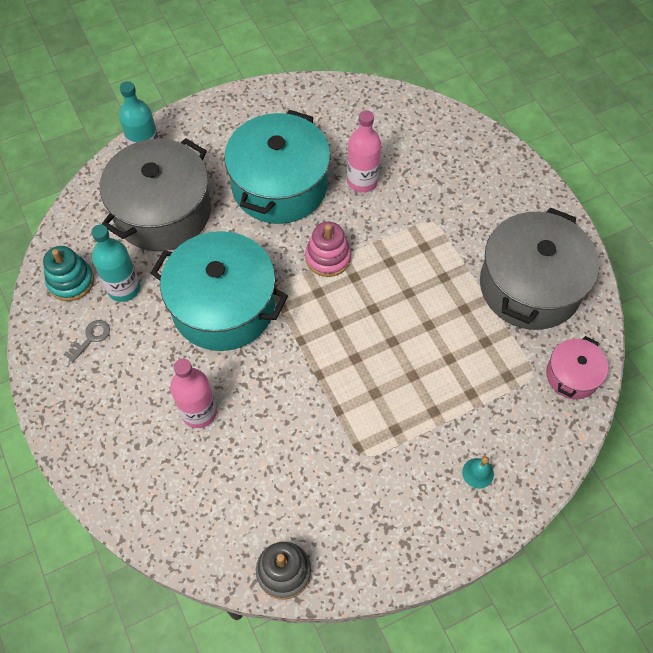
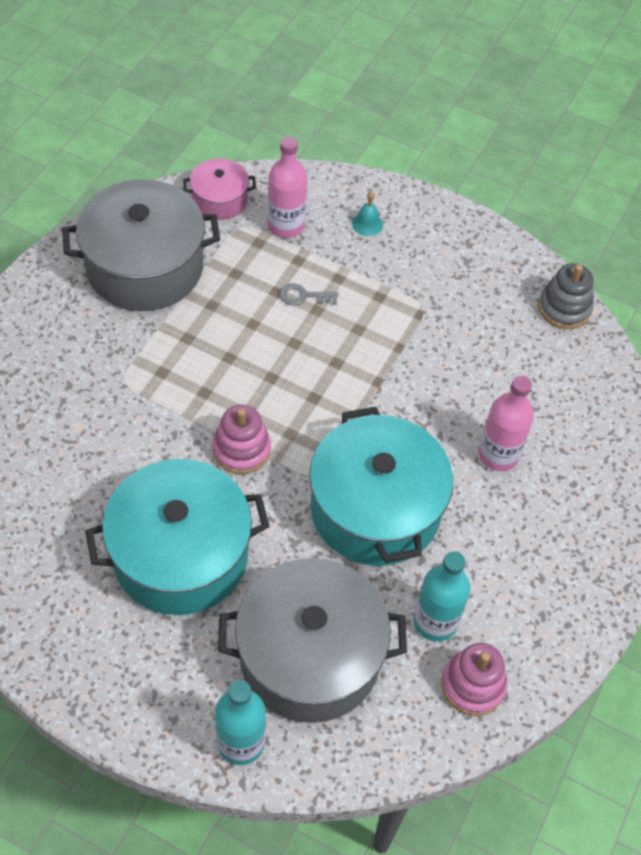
camera: 130 degrees left, 5 degrees down
turquoise stacking toy [43,246,94,301] -> pink stacking toy [441,643,508,716]
grey key [64,320,110,362] -> grey key moved to [279,283,338,306]
pink bottle [347,110,381,193] -> pink bottle moved to [268,137,307,238]

